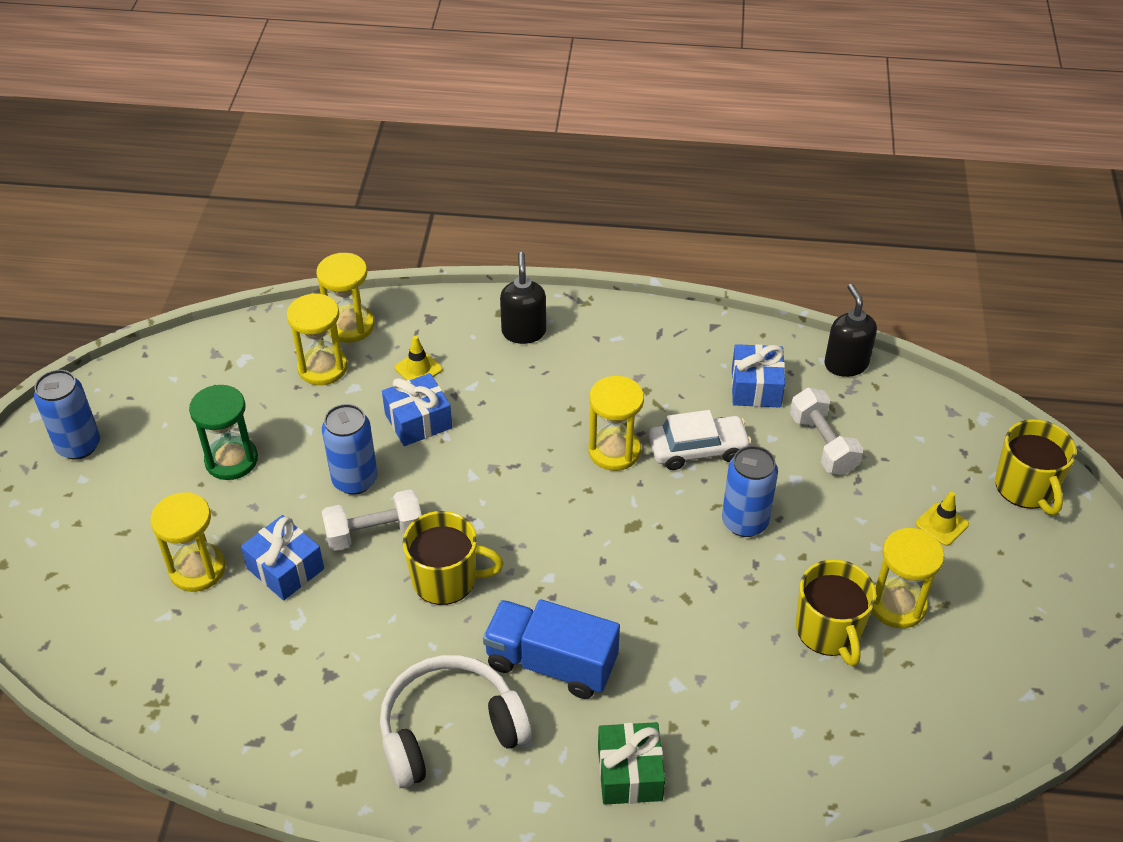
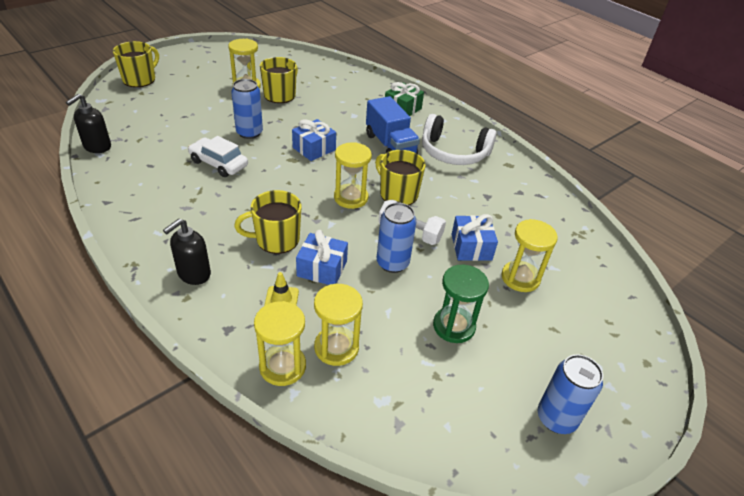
camera: 140 degrees left, 5 degrees down
yellow hourglass [588,376,644,471] -> yellow hourglass moved to [334,142,372,209]
blue gift [731,344,785,407] -> blue gift moved to [292,119,336,161]
white dumbbell [790,388,863,475] -> none
yellow traffic cone [916,492,969,546] -> none
none -> yellow mug [234,190,301,254]

